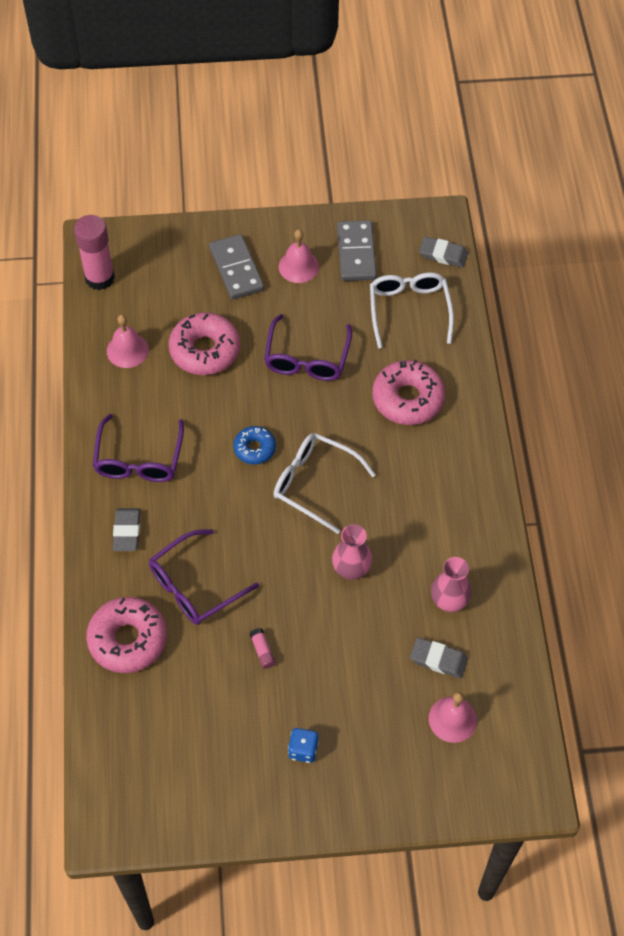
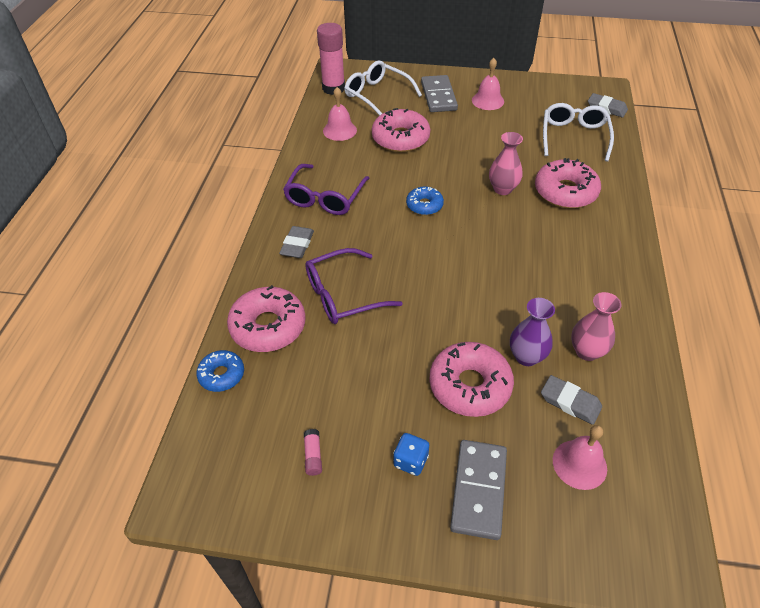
camera: 15 degrees right, 10 degrees down
pink glue stick [250,628,276,669] -> pink glue stick moved to [304,429,322,476]
purple glasses [264,314,352,381] -> none
white glasses [273,433,376,534] -> white glasses moved to [345,61,422,116]
pink vase [332,524,372,580] -> pink vase moved to [489,132,523,195]
grey domino [337,220,377,281] -> grey domino moved to [450,440,507,540]
none -> blue donut [196,350,244,392]
none -> pink donut [429,342,514,417]
none -> purple vase [510,298,555,366]

